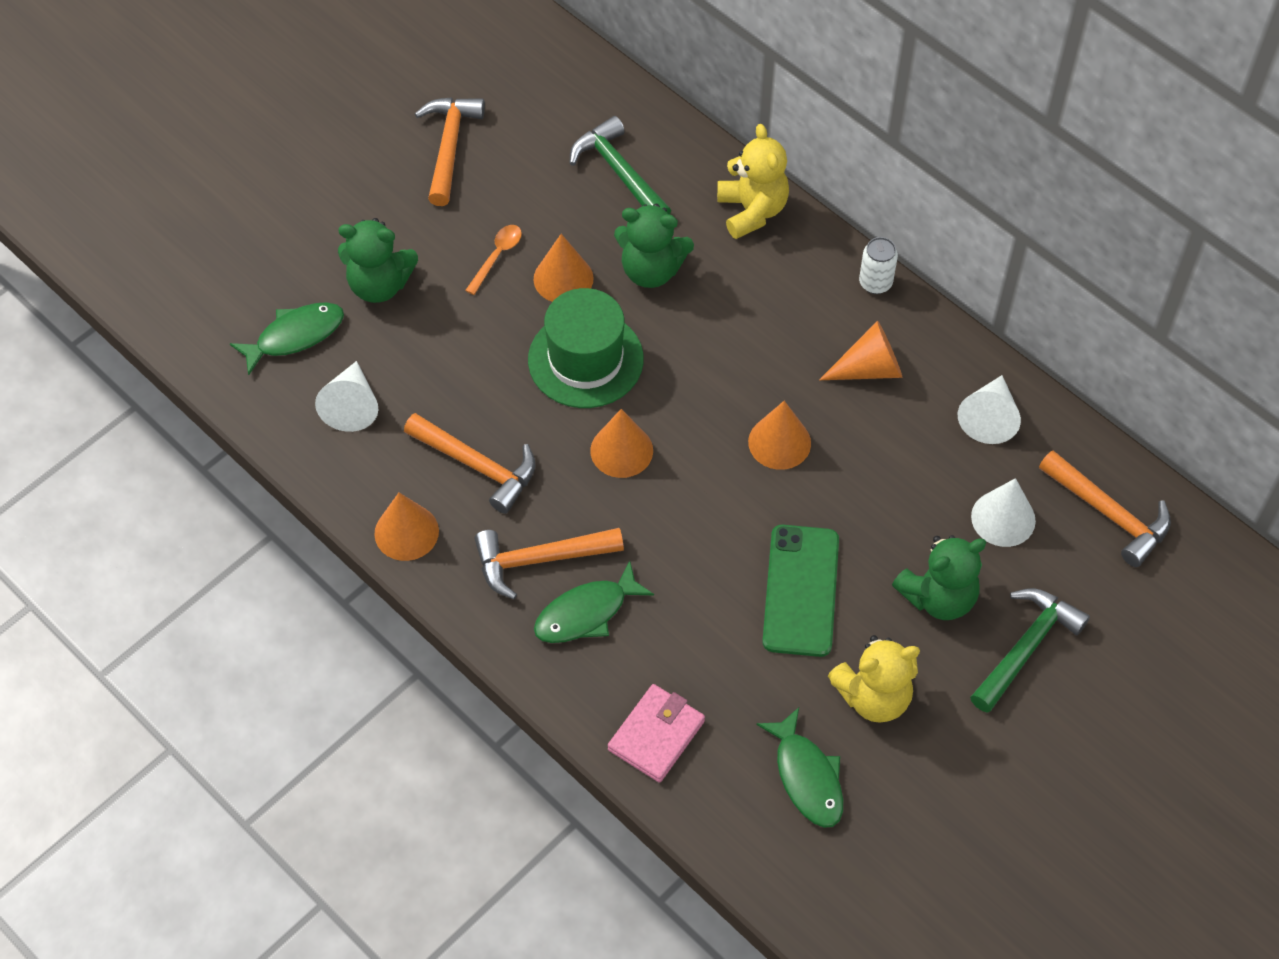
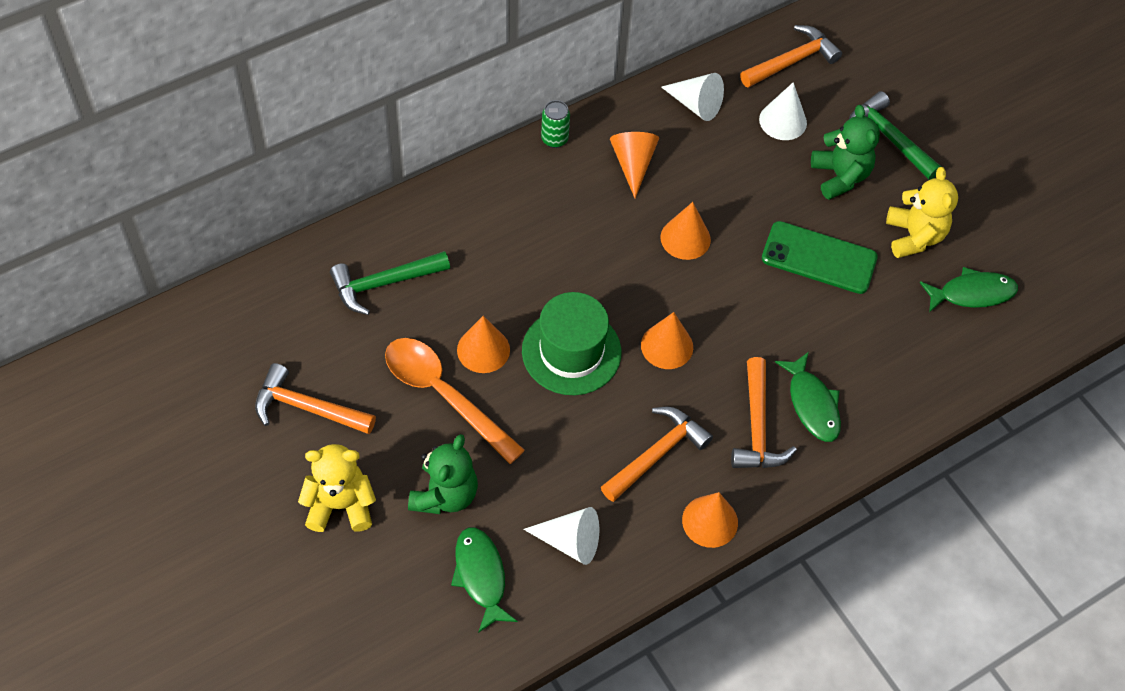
camera: 80 degrees left, 0 degrees up
orange spoon [465,225,522,295] -> orange spoon [385,338,525,464], size x2.16
pink wallet [608,684,705,782] -> none
green teddy bear [614,204,694,288] -> none
yellow teddy bear [717,124,789,239] -> yellow teddy bear moved to [298,444,376,532]
white can [859,237,898,294] -> green can [541,100,570,148]

